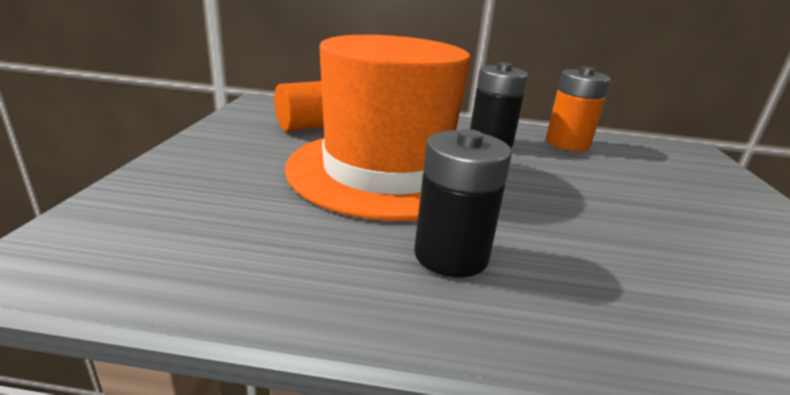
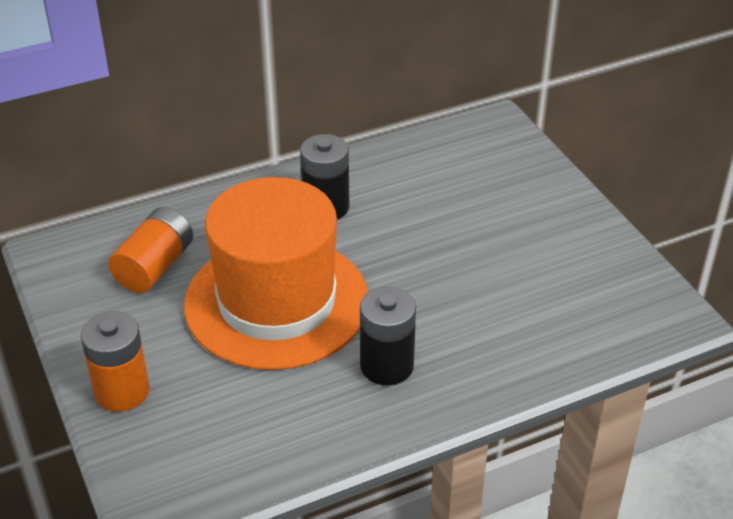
camera: 30 degrees left, 15 degrees up
orange battery [546,67,611,151] -> orange battery moved to [81,311,150,412]

